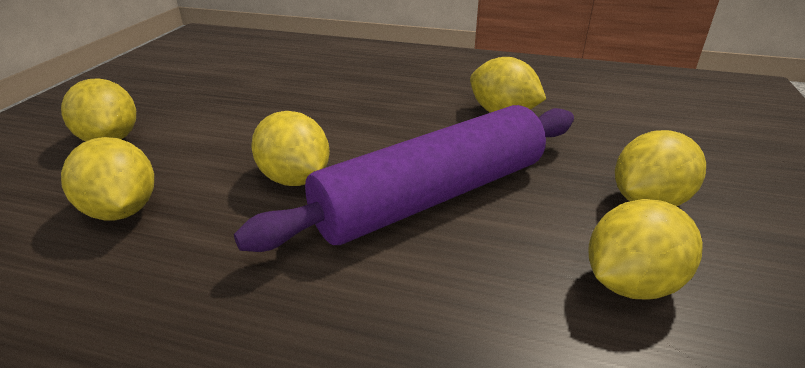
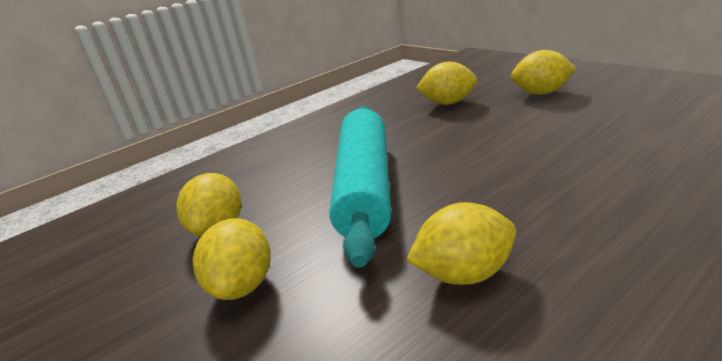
camera: 130 degrees right, 5 degrees down
purple rolling pin [234,105,574,252] -> turquoise rolling pin [329,106,391,268]
yellow lemon [251,111,330,186] -> none

